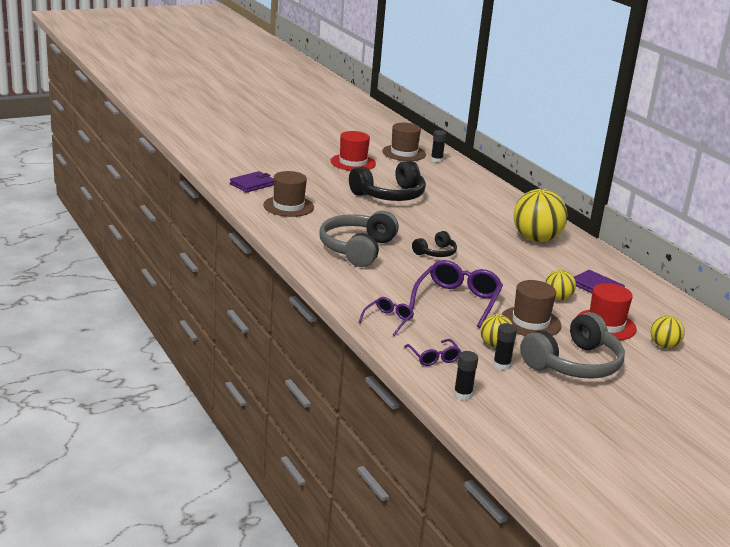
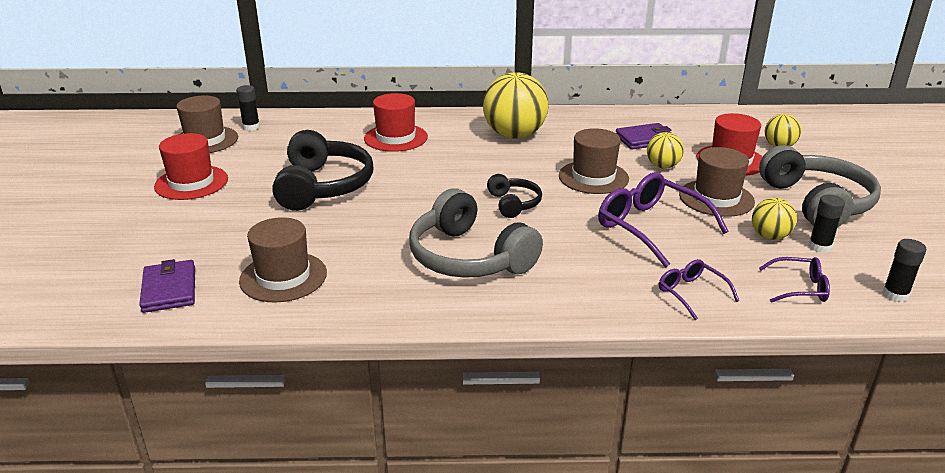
camera: 60 degrees left, 5 degrees up
none -> red hat [364,93,428,152]
none -> brown hat [559,128,629,194]

